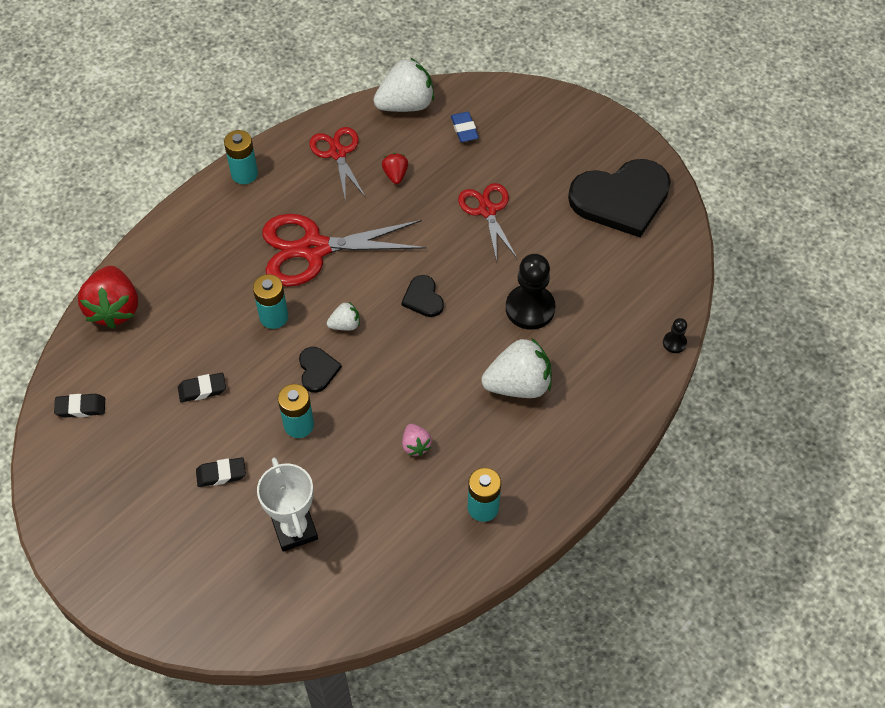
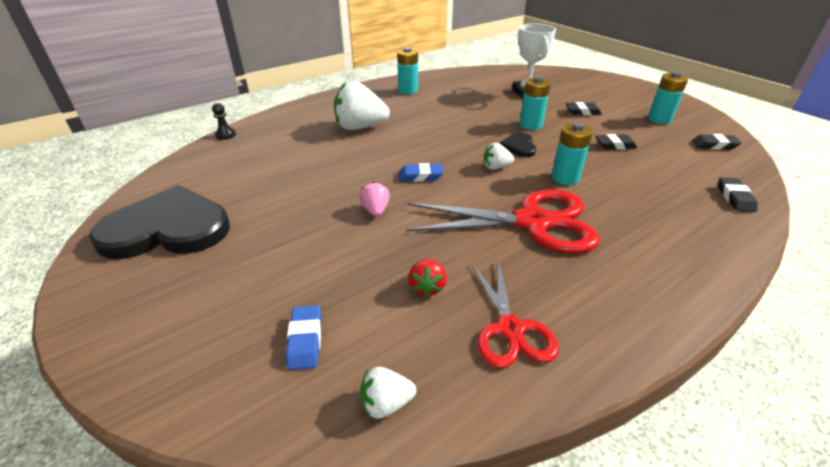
camera: 170 degrees left, 20 degrees down
red strawberry [78,266,138,328] -> black eraser [718,177,758,212]
turquoise battery [224,130,258,184] -> turquoise battery moved to [648,72,688,124]
white strawberry [373,58,434,112] -> white strawberry [360,367,416,419], size x0.49
black heart [401,275,444,317] -> blue eraser [399,163,444,182]
pink strawberry [402,424,432,456] -> pink strawberry moved to [359,182,390,217]
red scissors [458,183,517,262] -> none
black pawn [506,254,555,330] -> none

